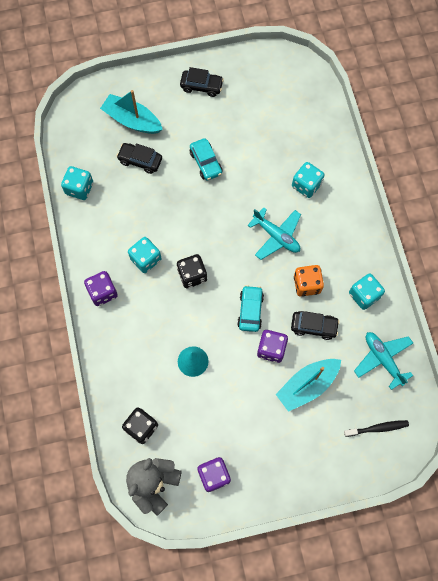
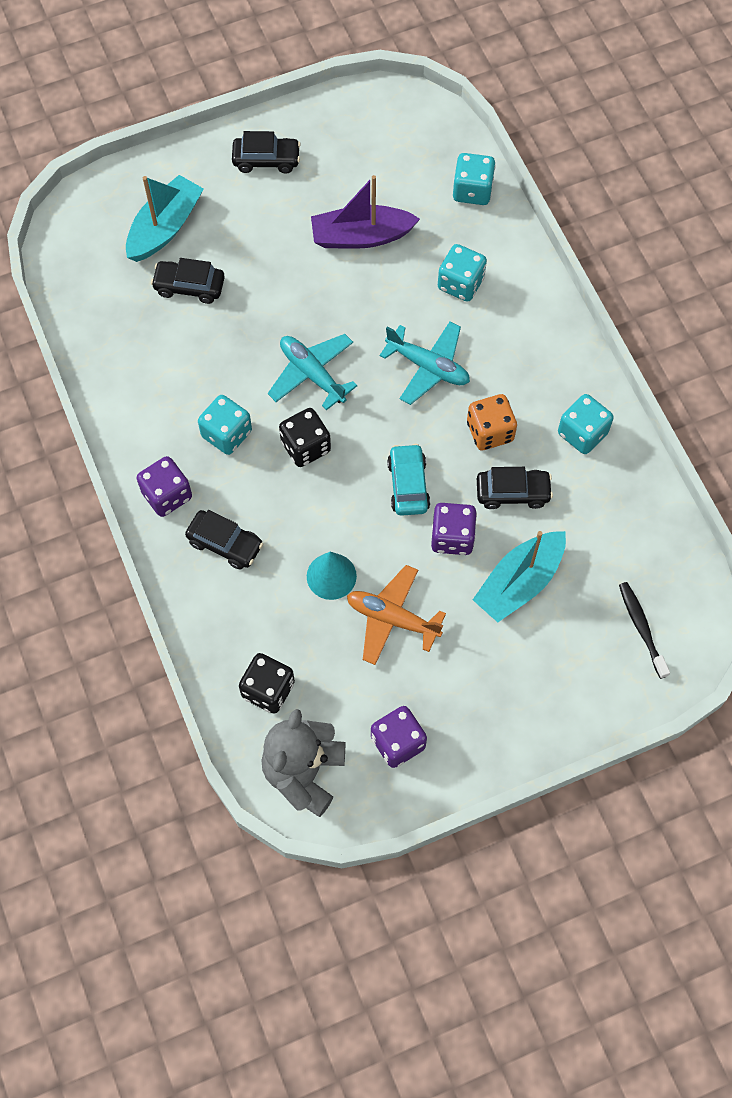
camera: 10 degrees left, 5 degrees down
turquoise dice [61,166,93,200] -> turquoise dice moved to [453,153,496,205]
turquoise boat [100,90,163,134] -> turquoise boat turned 105 degrees clockwise [126,175,204,262]
turquoise car [190,138,222,180] -> none
black toothbrush [344,420,409,437] -> black toothbrush turned 90 degrees counterclockwise [619,582,670,679]
turquoise plane [354,332,413,390] -> turquoise plane moved to [268,334,357,410]
none -> black car [185,510,263,570]
none -> purple boat [311,175,420,249]
none -> orange plane [347,565,446,665]

